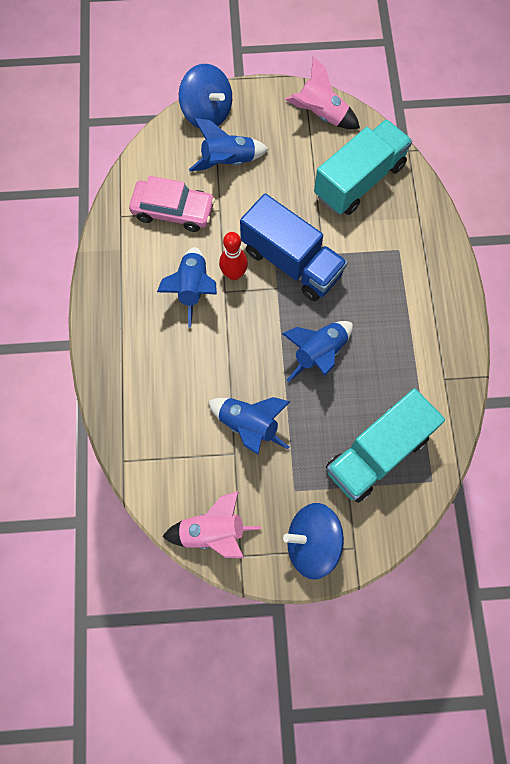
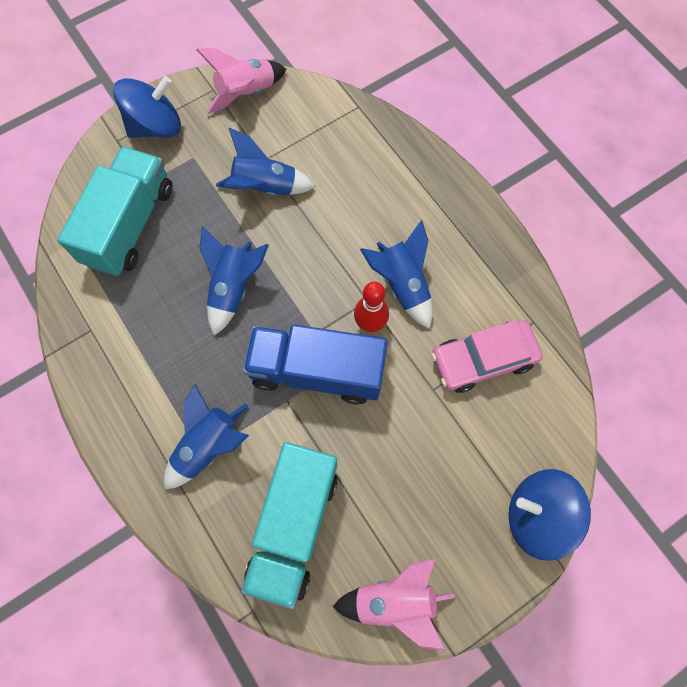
camera: 150 degrees right, 0 degrees up
blue rocket [189,118,269,172] -> blue rocket moved to [164,384,249,489]

